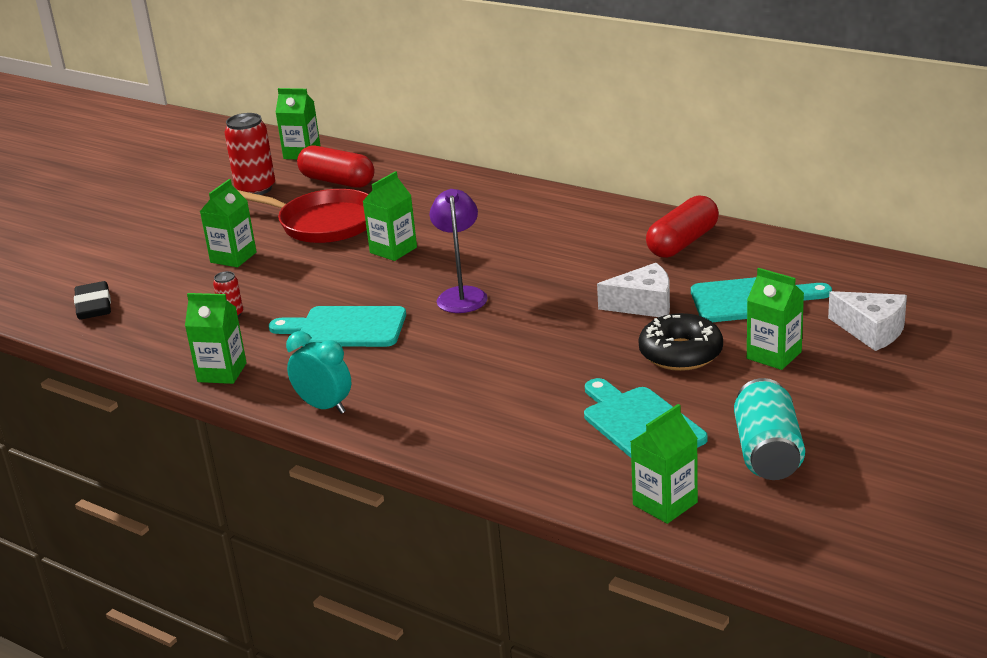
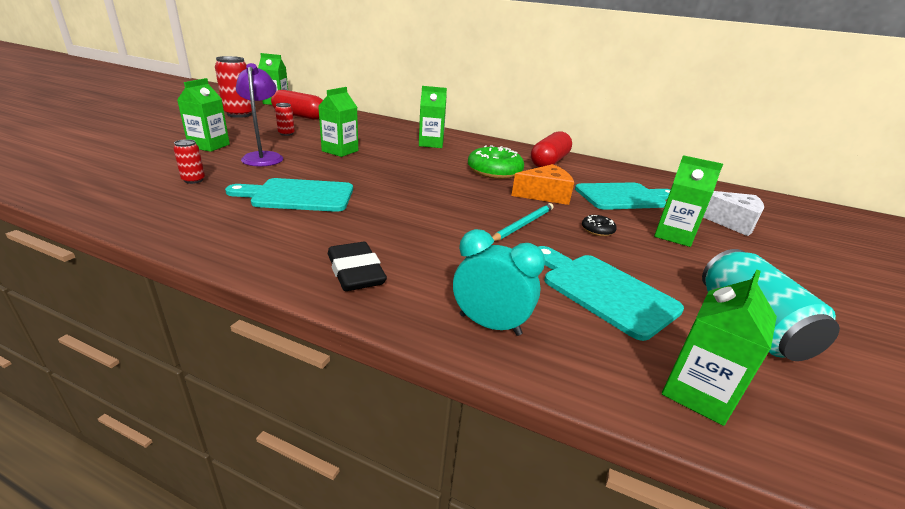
camera: 15 degrees left, 0 degrees up
black eraser [74,281,111,320] -> black eraser moved to [328,242,387,291]
green carton [185,293,247,384] -> green carton moved to [419,86,447,148]
red pan [237,189,369,243] -> red can [275,103,295,136]
turquoise clock [286,331,351,414] -> turquoise clock moved to [453,229,545,336]
purple lamp [430,189,488,313] -> purple lamp moved to [236,63,283,167]
white cheese [597,263,670,317] -> orange cheese [511,164,574,205]
black donut [639,313,723,371] -> black donut [582,215,617,236], size x0.47
none -> green donut [468,145,524,179]
none -> turquoise pencil [492,203,554,241]

